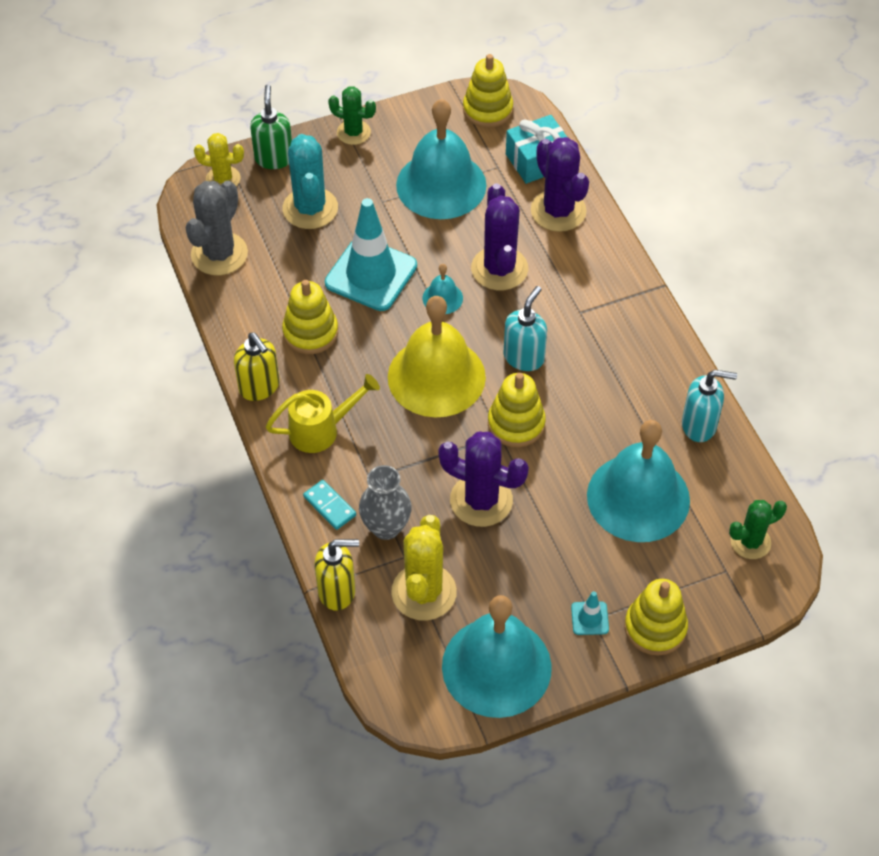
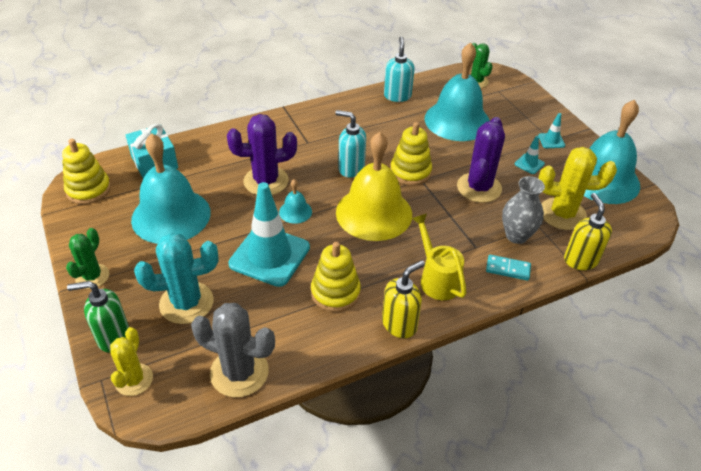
camera: 95 degrees left, 10 degrees down
turquoise domino [303,480,356,530] -> turquoise domino turned 60 degrees clockwise [486,255,531,281]
purple cactus [531,137,589,232] -> none
yellow stacking toy [624,579,688,656] -> none
none -> turquoise traffic cone [515,136,545,174]

